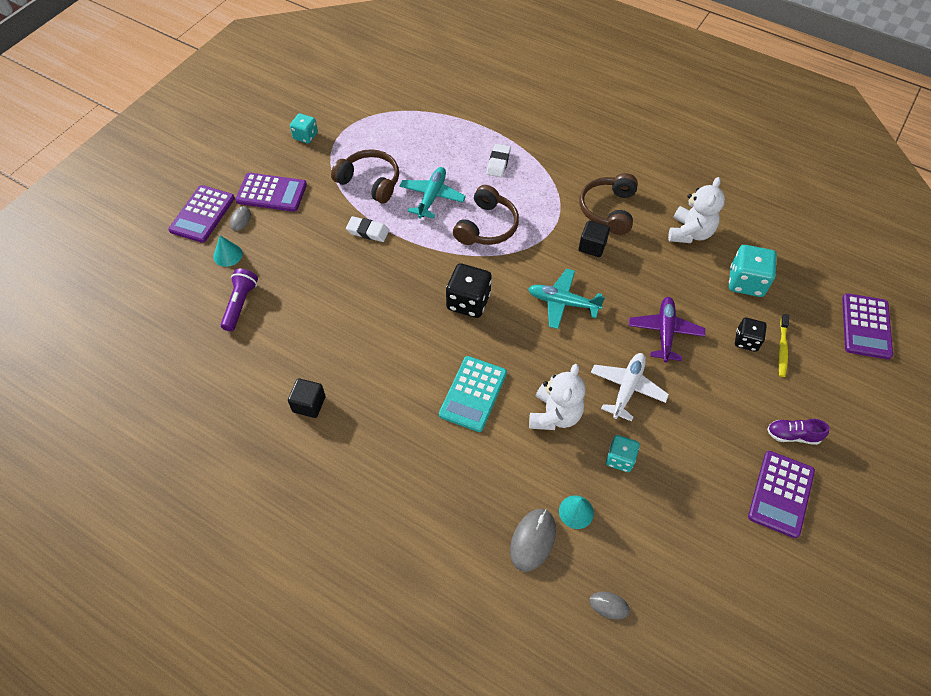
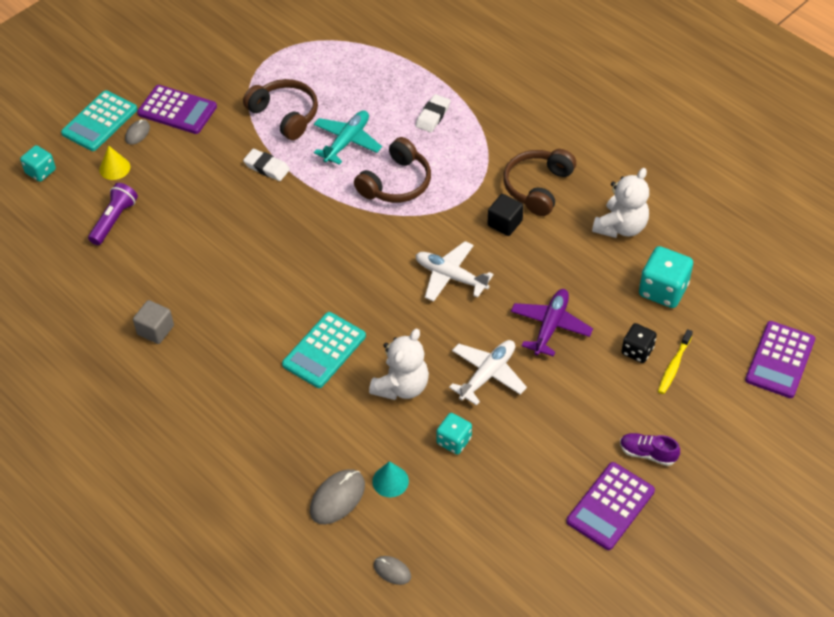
camera: 15 degrees right, 5 degrees down
purple calculator [168,185,235,243] -> turquoise calculator [61,90,137,151]
turquoise cone [213,236,243,267] -> yellow cone [99,145,130,180]
black cube [288,378,325,418] -> grey cube [133,300,174,344]
turquoise dice [290,113,318,144] -> turquoise dice moved to [20,145,56,182]
black dice [446,263,492,318] -> none
turquoise plane [528,269,605,329] -> white plane [416,241,494,302]

